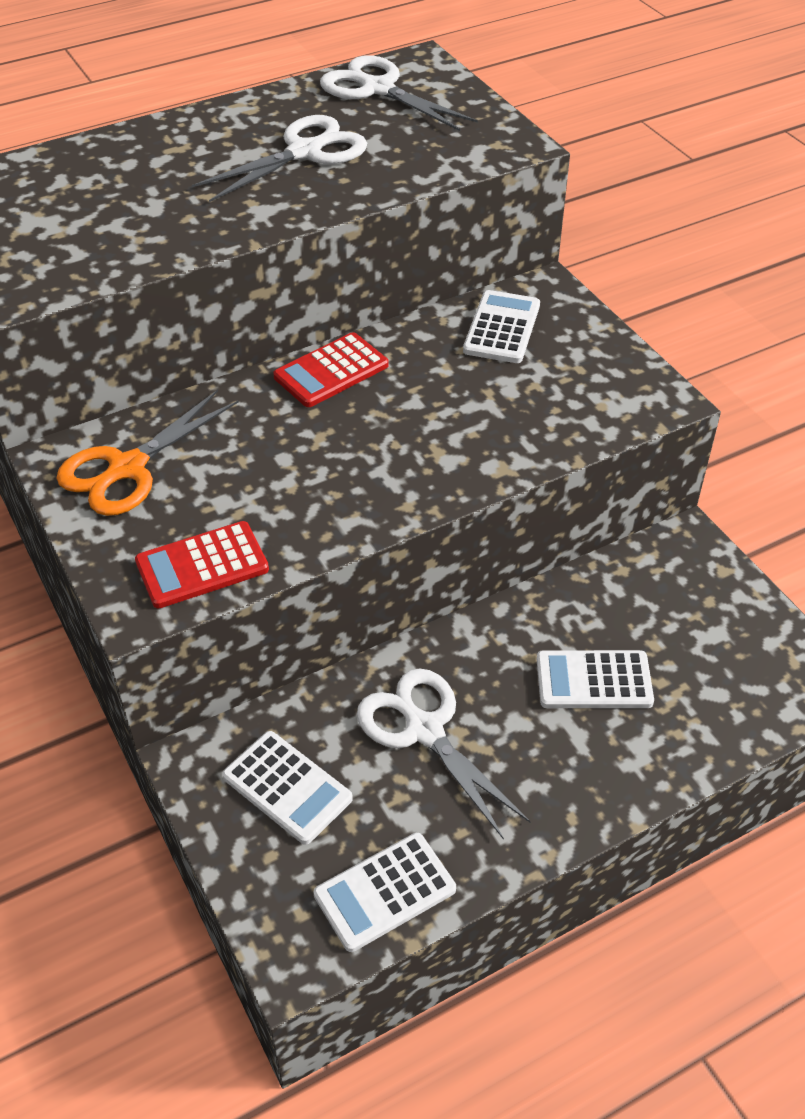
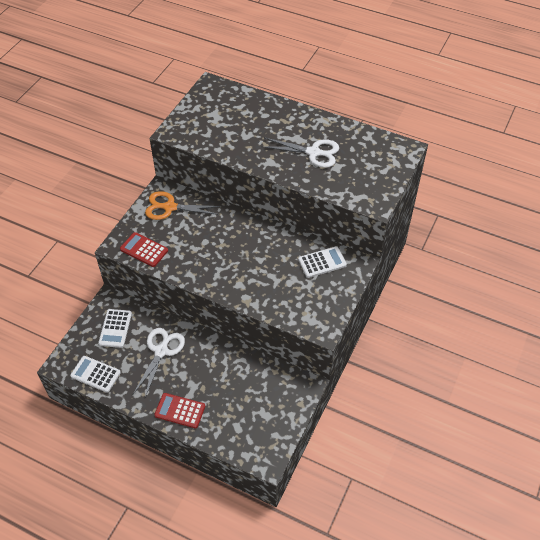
camera: 55 degrees right, 5 degrees up
red calculator [273,332,389,407] -> red calculator moved to [154,393,205,428]
white scissors [320,55,478,131] -> none
white calculator [537,650,654,708] -> none

